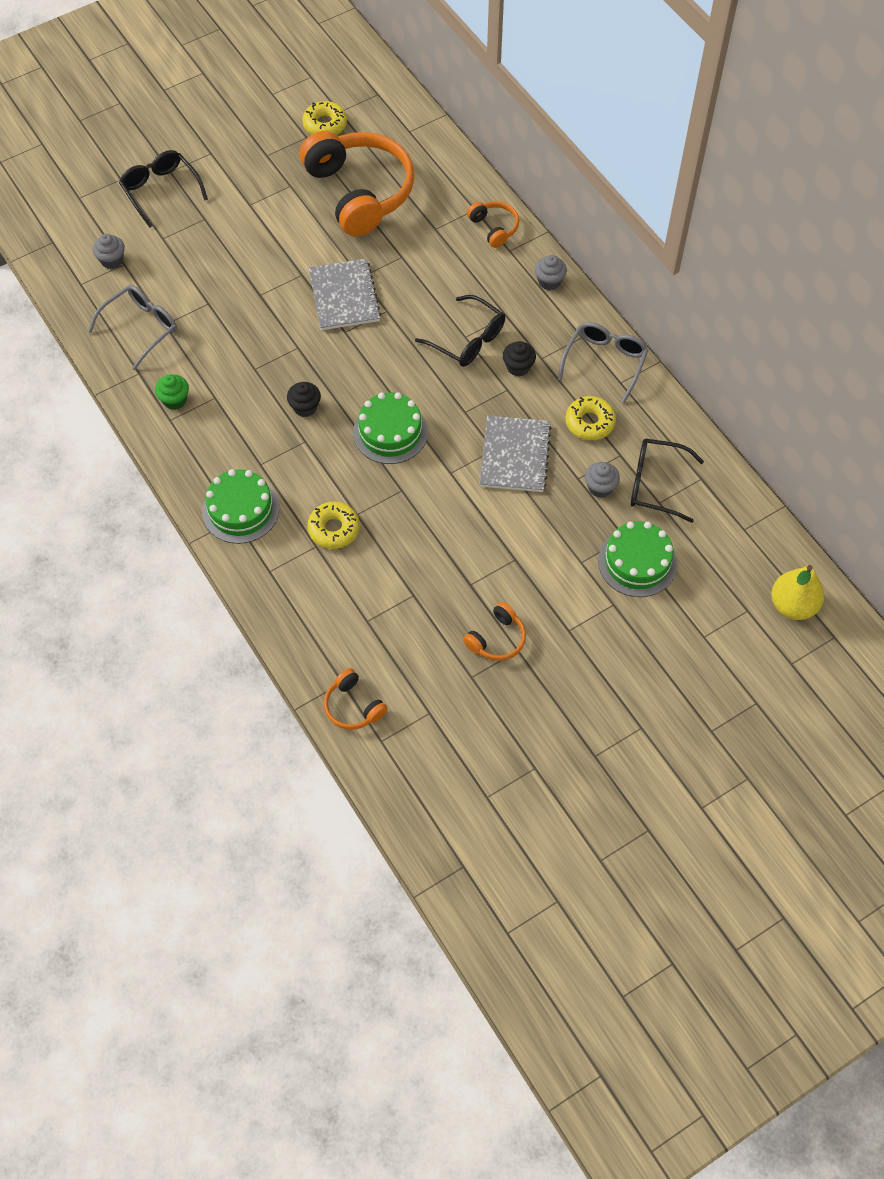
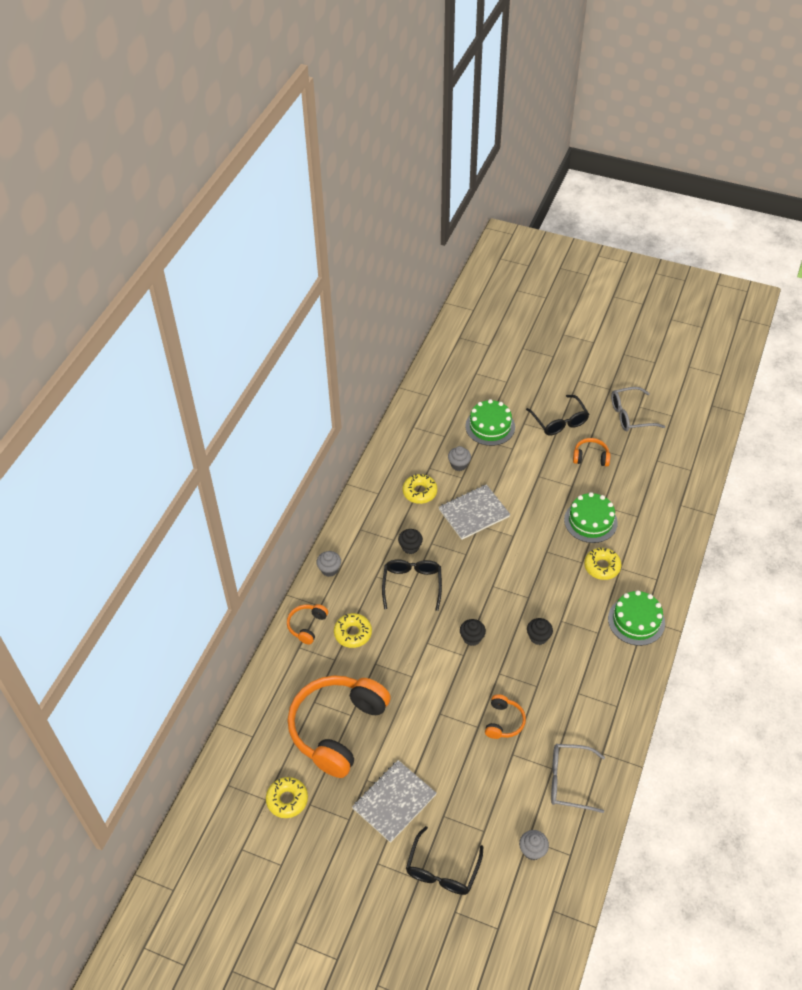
camera: 125 degrees left, 10 degrees down
green cupcake [155,374,189,410] -> none
grey notebook [308,259,381,330] -> grey notebook moved to [352,760,437,843]
orange headphones [324,668,388,730] -> orange headphones moved to [485,694,526,739]
green cake [353,392,428,464] -> green cake moved to [564,492,618,543]
grey glasses [558,322,648,403] -> grey glasses moved to [611,387,665,431]
black glasses [630,439,704,523] -> black glasses moved to [526,395,589,435]
yellow pear [771,565,824,620] -> none
none -> yellow donut [334,613,372,648]
none -> black cupcake [460,619,486,646]

